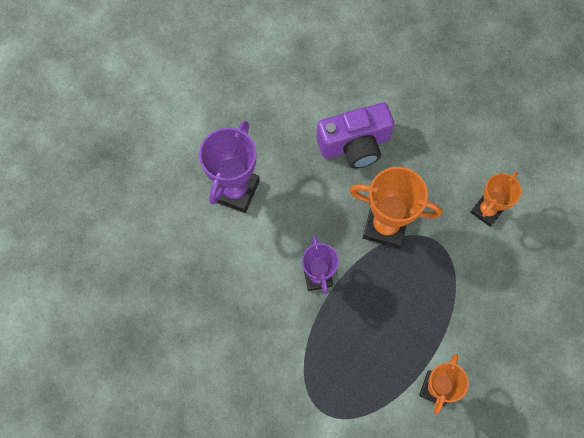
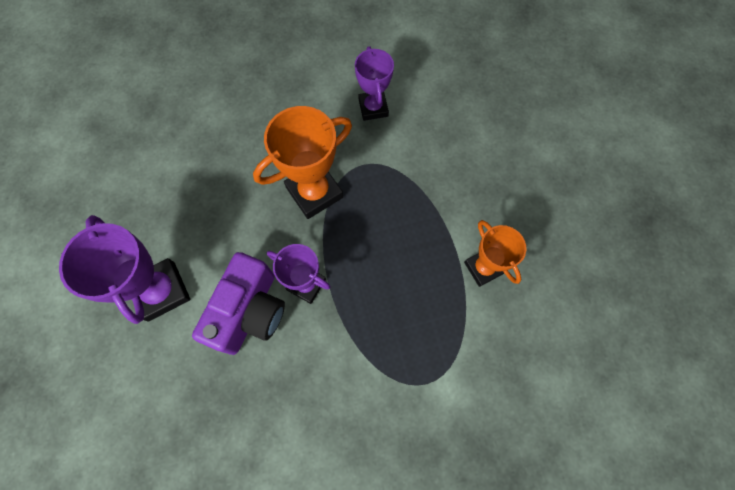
camera: 50 degrees left, 0 degrees up
purple camera [317,102,394,169] -> purple camera moved to [192,252,285,355]
orange trophy [470,172,522,227] -> purple trophy [355,46,394,121]

